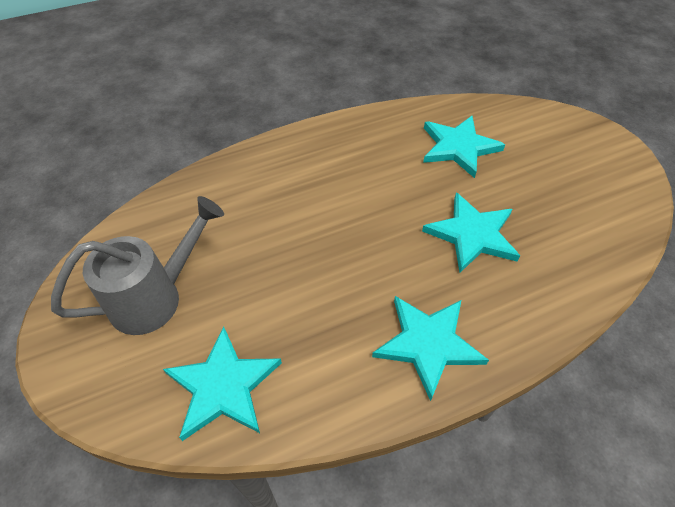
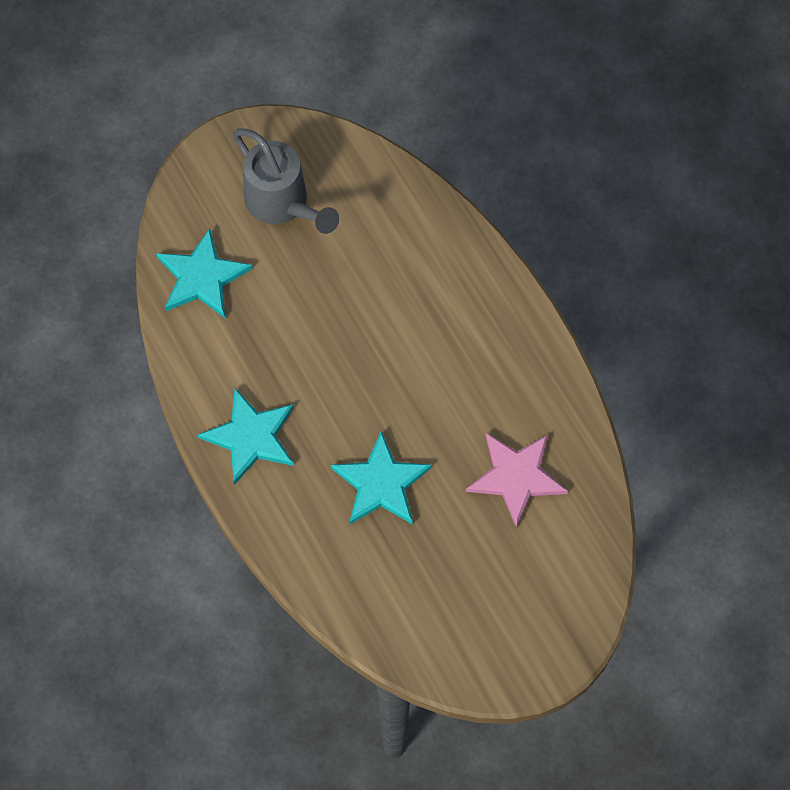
camera: 85 degrees right, 15 degrees up
turquoise star [423,116,505,178] -> pink star [466,433,568,528]

